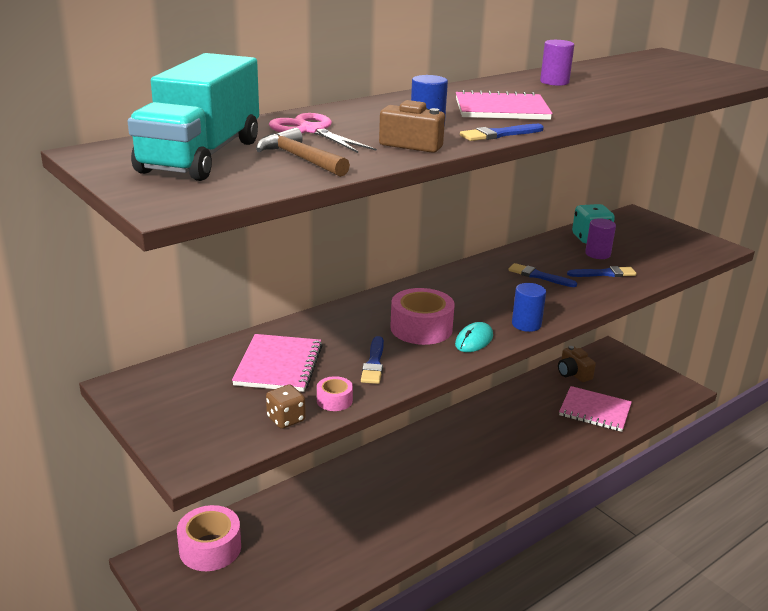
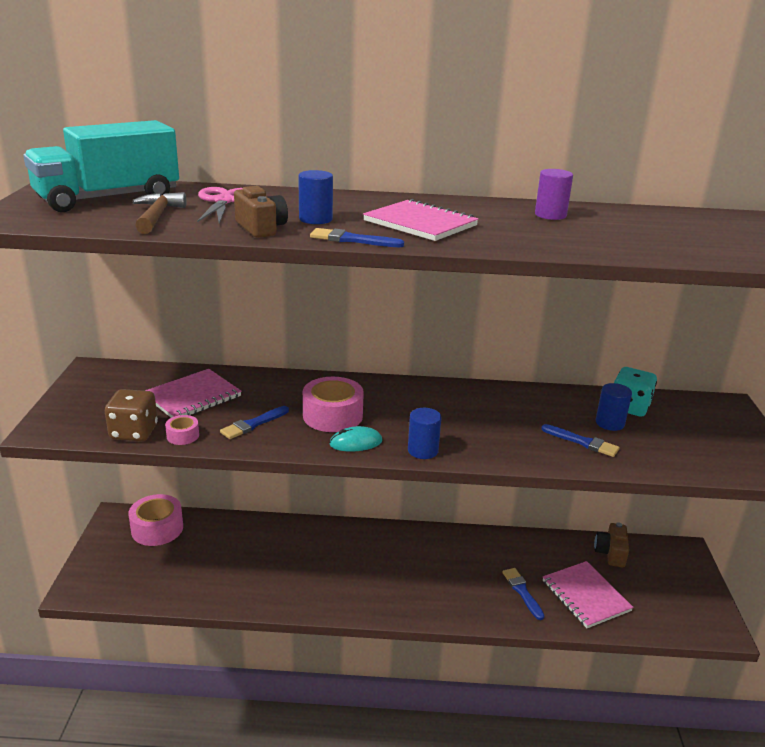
camera: 40 degrees right, 0 degrees up
brown dice [266,384,306,429] -> brown dice [105,389,158,442], size x1.53
blue brush [508,263,577,287] -> blue brush moved to [503,568,544,620]
purple cylinder [585,218,616,259] -> blue cylinder [596,383,632,431]

